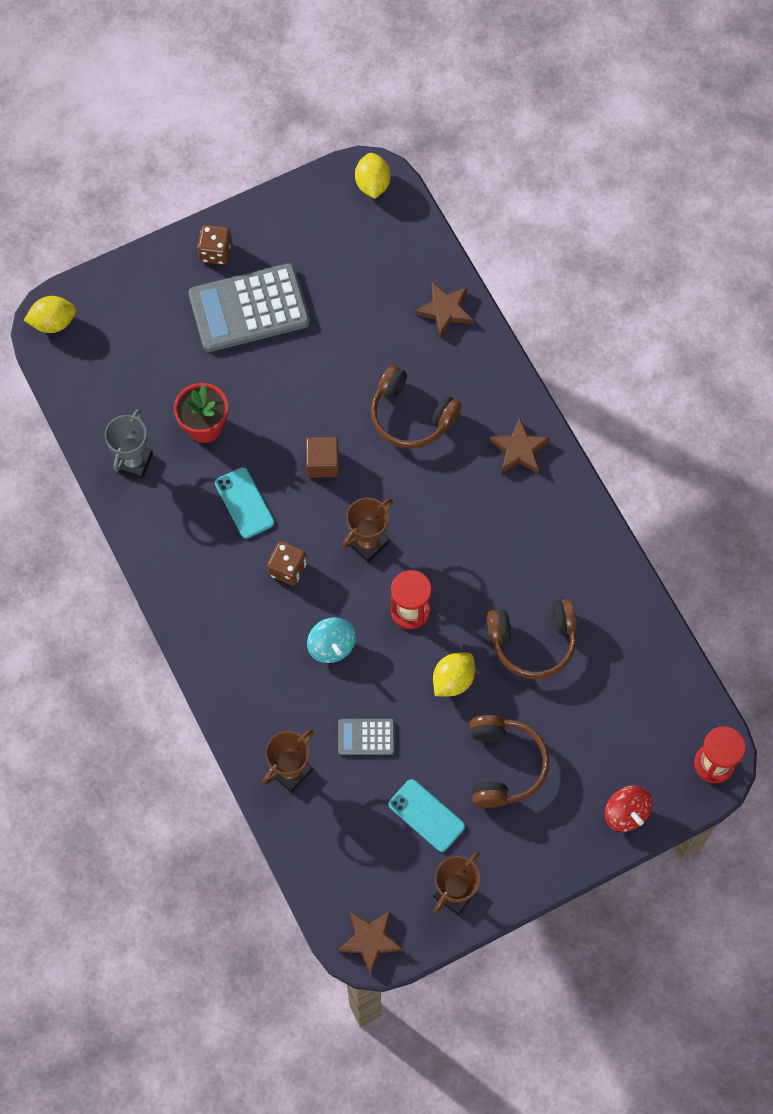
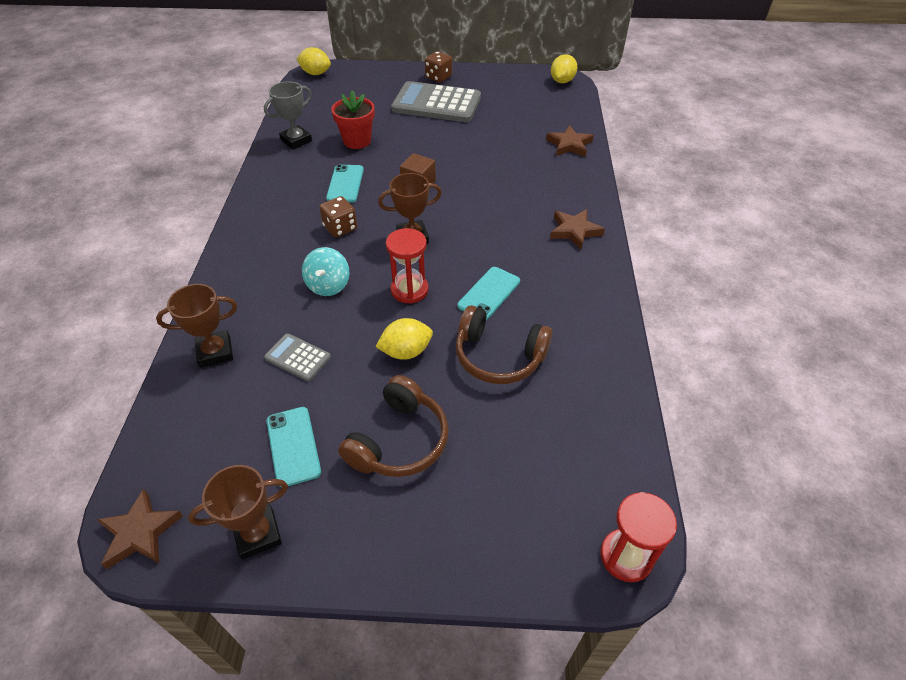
camera: 30 degrees right, 20 degrees down
brown headphones [371,365,462,449] -> none
red spinning top [605,786,653,832] -> none
none -> turquoise phone [457,267,520,320]

